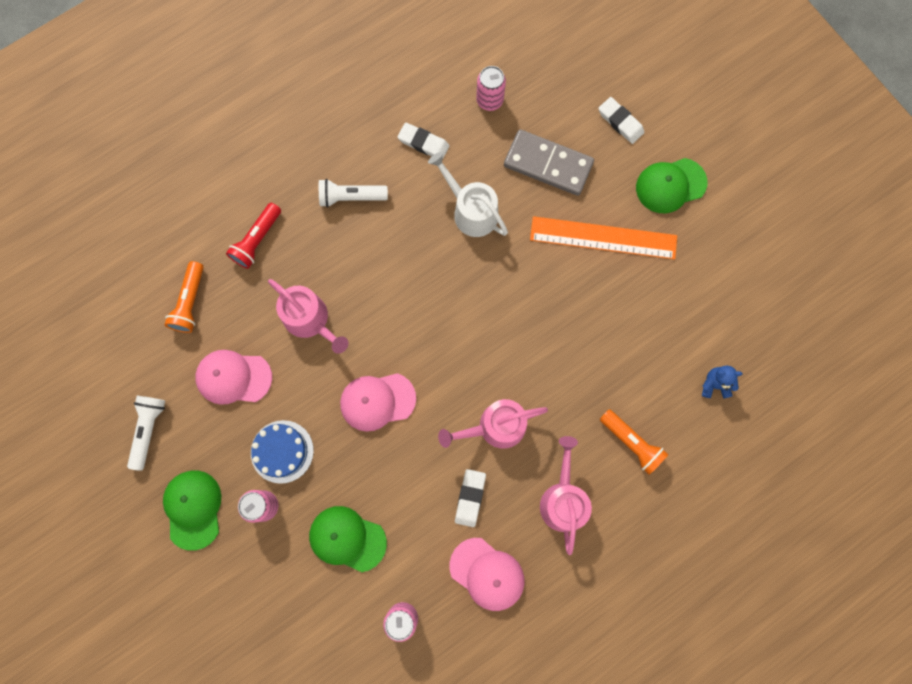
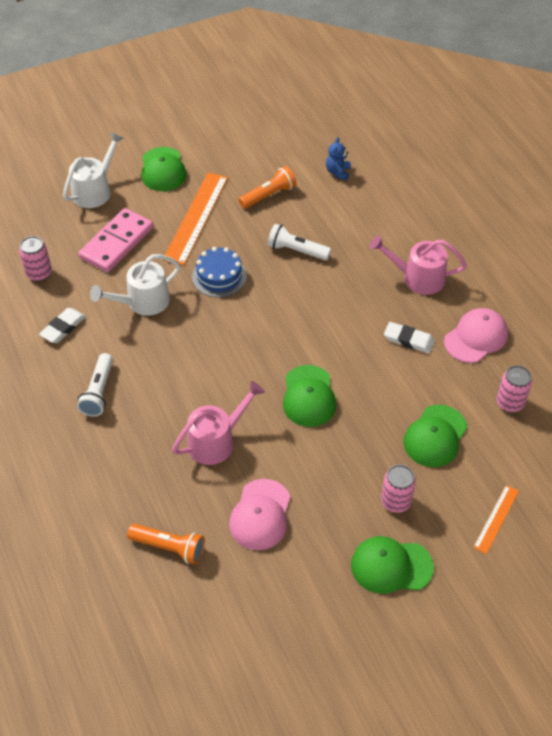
camera: 80 degrees left, 25 degrees down
white flashlight [127,396,165,471] -> white flashlight moved to [268,224,331,260]
red flashlight [226,203,281,269] -> none
blue cake [251,420,314,484] -> blue cake moved to [192,247,247,298]
pink cap [340,373,416,432] -> green cap [283,365,336,427]
pink watering can [438,399,548,449] -> none
grey domino [504,129,594,196] -> pink domino [79,208,153,272]
white eraser [599,97,644,144] -> white watering can [63,132,123,208]
orange flashlight [600,409,668,475] -> orange flashlight moved to [239,166,297,209]
none -> orange ruler [473,485,519,554]

